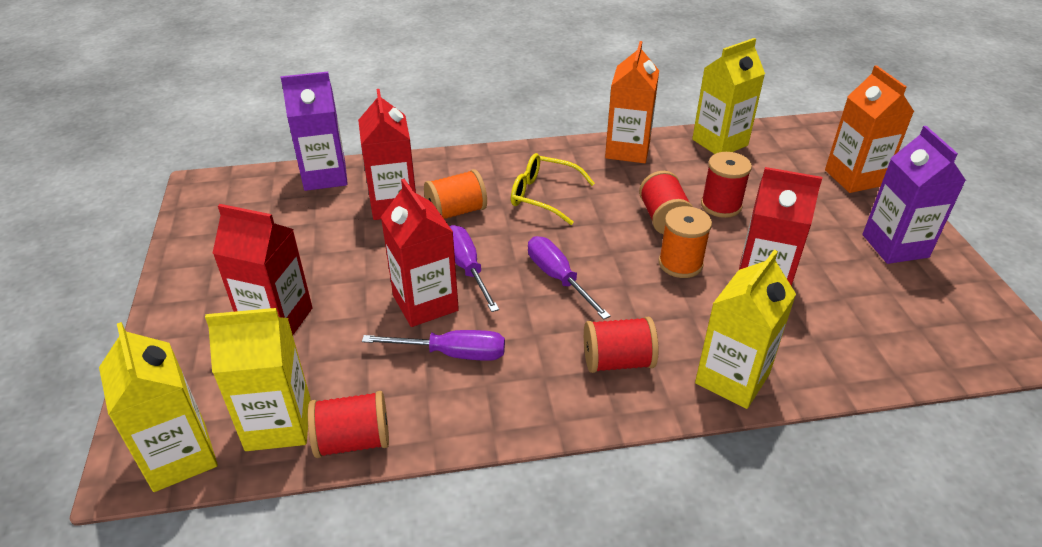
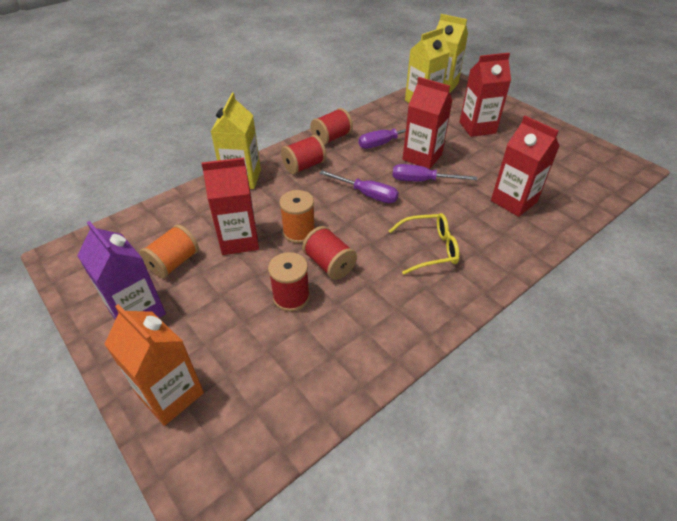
camera: 150 degrees right, 5 degrees up
purple carton [281,72,348,191] -> none
red spool [308,391,389,458] -> red spool moved to [310,108,353,145]
orange spool [424,169,487,219] -> orange spool moved to [140,224,199,279]
purple screwdriver [450,225,499,312] -> purple screwdriver turned 150 degrees clockwise [392,164,477,181]
orange carton [605,41,659,163] -> none
yellow carton [692,38,765,154] -> none

